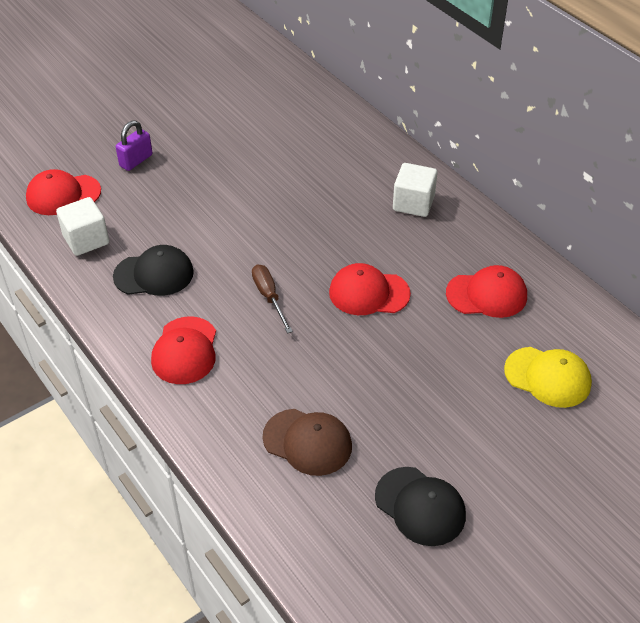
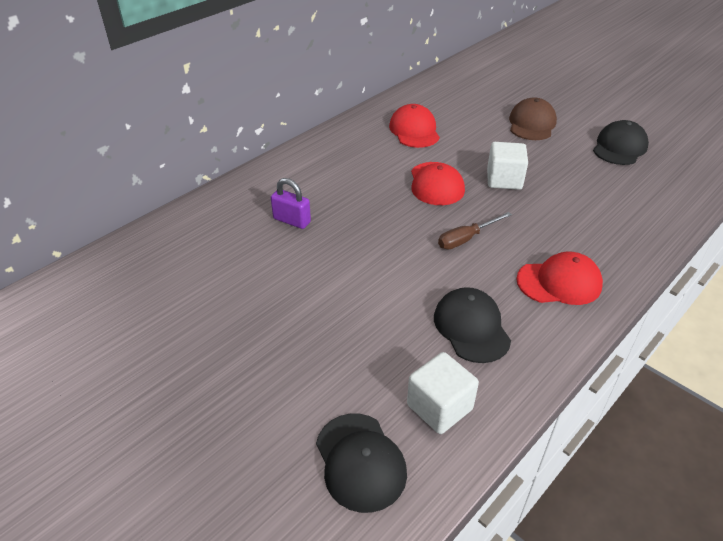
camera: 100 degrees left, 5 degrees down
red cap [26,169,101,215] -> black cap [316,414,407,513]
purple padlock [116,120,153,171] -> purple padlock moved to [271,178,311,229]
brown cap [262,409,352,476] -> brown cap moved to [509,97,557,140]
white cube [393,163,438,217] -> white cube moved to [487,142,528,190]
yellow cap [504,347,592,408] -> none

